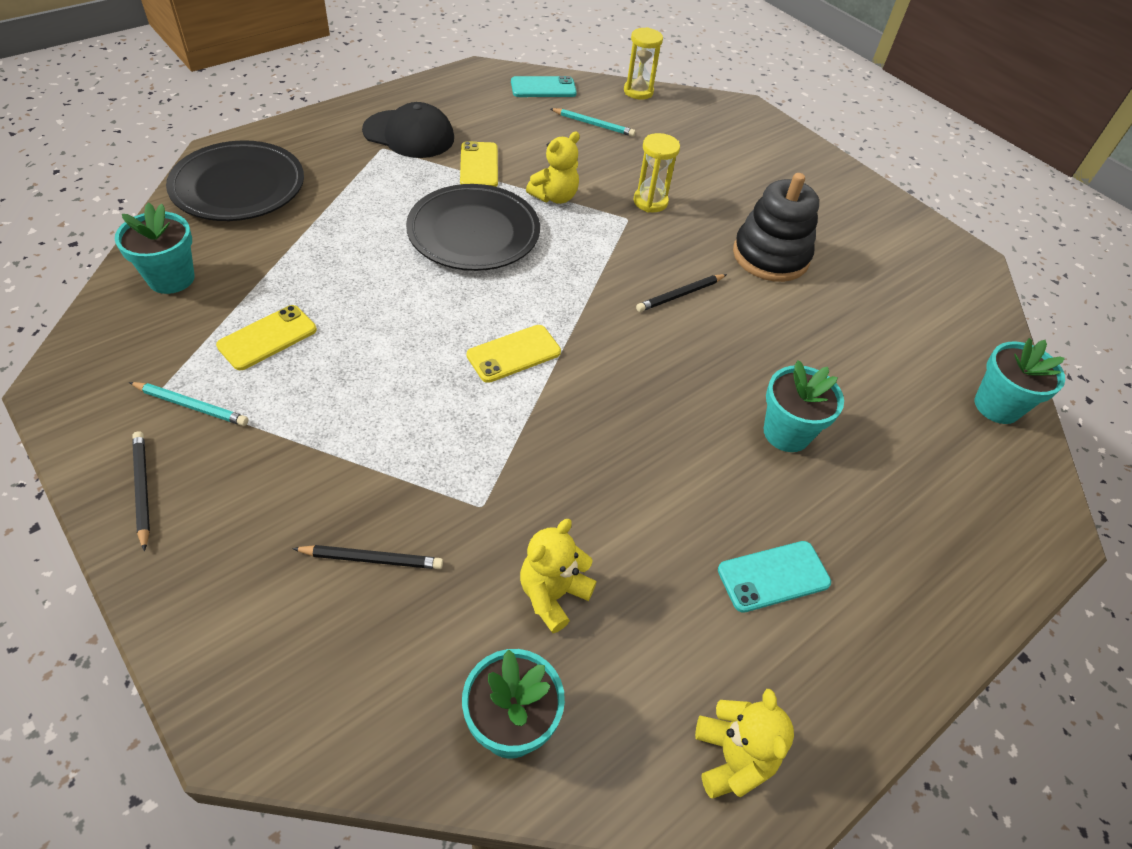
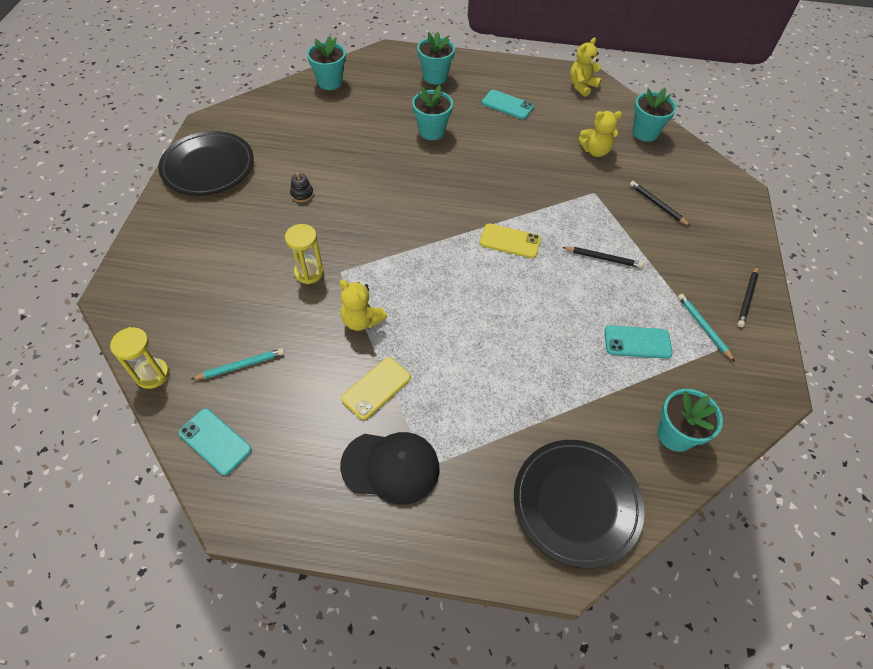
camera: 130 degrees left, 5 degrees up
yellow phone [216,305,317,370] -> turquoise phone [604,325,673,359]
black cap [362,102,454,158] -> black cap turned 120 degrees clockwise [340,432,439,505]
black plate [406,184,540,271] -> black plate moved to [158,131,254,196]
yellow teddy bear [526,132,580,204] -> yellow teddy bear turned 150 degrees counterclockwise [339,280,387,331]
turquoise pencil [550,108,635,137] -> turquoise pencil turned 90 degrees clockwise [191,348,284,380]
black pencil [636,274,727,312] -> black pencil moved to [562,247,643,268]
black stacking toy [733,173,819,282] -> black stacking toy [290,173,314,202], size x0.40
none -> turquoise flower pot [417,31,455,85]

